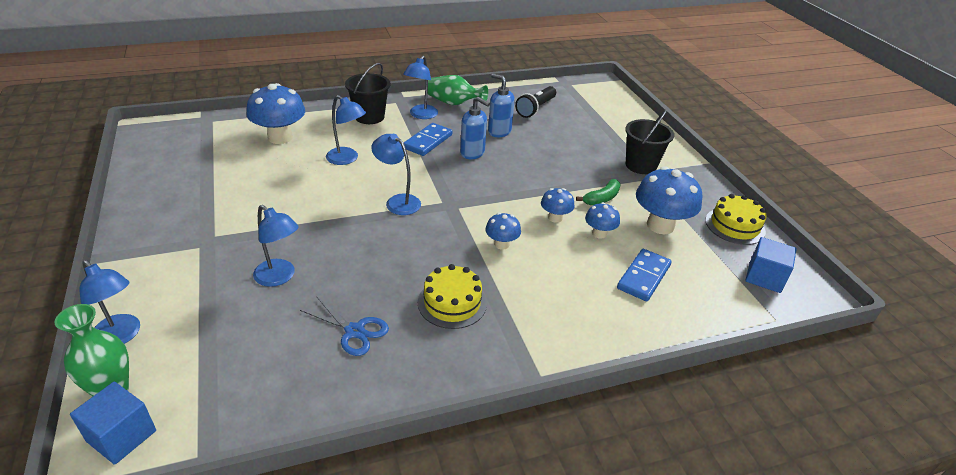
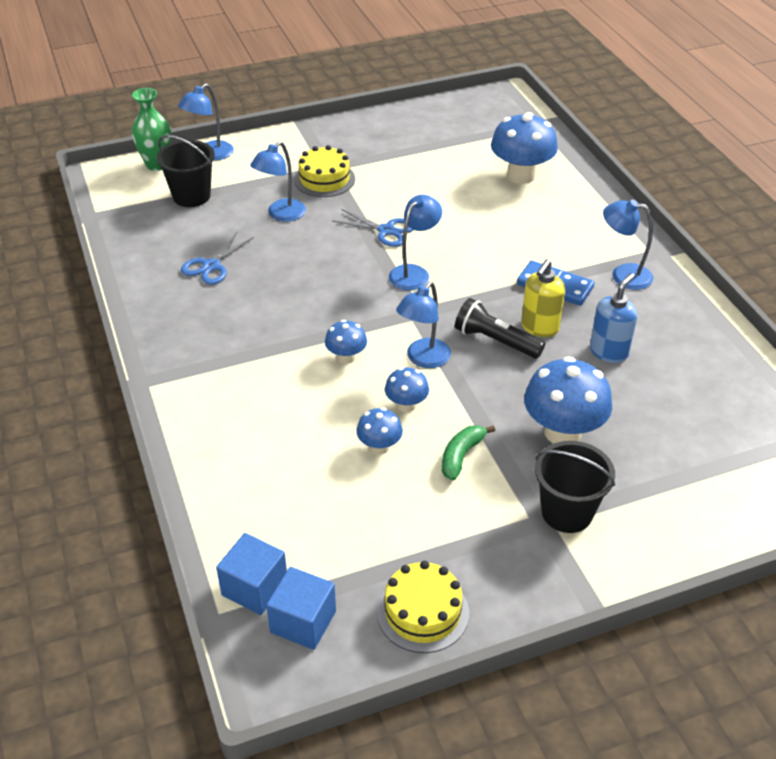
camera: 90 degrees right, 5 degrees up
blue cube [70,382,156,465] -> blue cube moved to [216,533,287,615]
blue lamp [326,95,366,165] -> blue lamp moved to [396,282,451,368]
black bucket [345,63,391,124] -> black bucket moved to [156,135,215,207]
yellow cake [418,264,487,329] -> yellow cake moved to [294,145,355,197]
green vase [428,75,488,105] -> none
blue soap dispenser [460,97,490,159] -> yellow soap dispenser [521,259,565,337]
black flashlight [515,86,556,118] -> black flashlight moved to [455,298,545,358]
green banana [576,179,621,205] -> green banana turned 75 degrees clockwise [442,425,495,480]
blue domino [617,249,672,302] -> none
blue mushroom [636,166,702,234] -> blue mushroom moved to [524,356,612,444]
none -> blue scissors [332,209,413,247]

